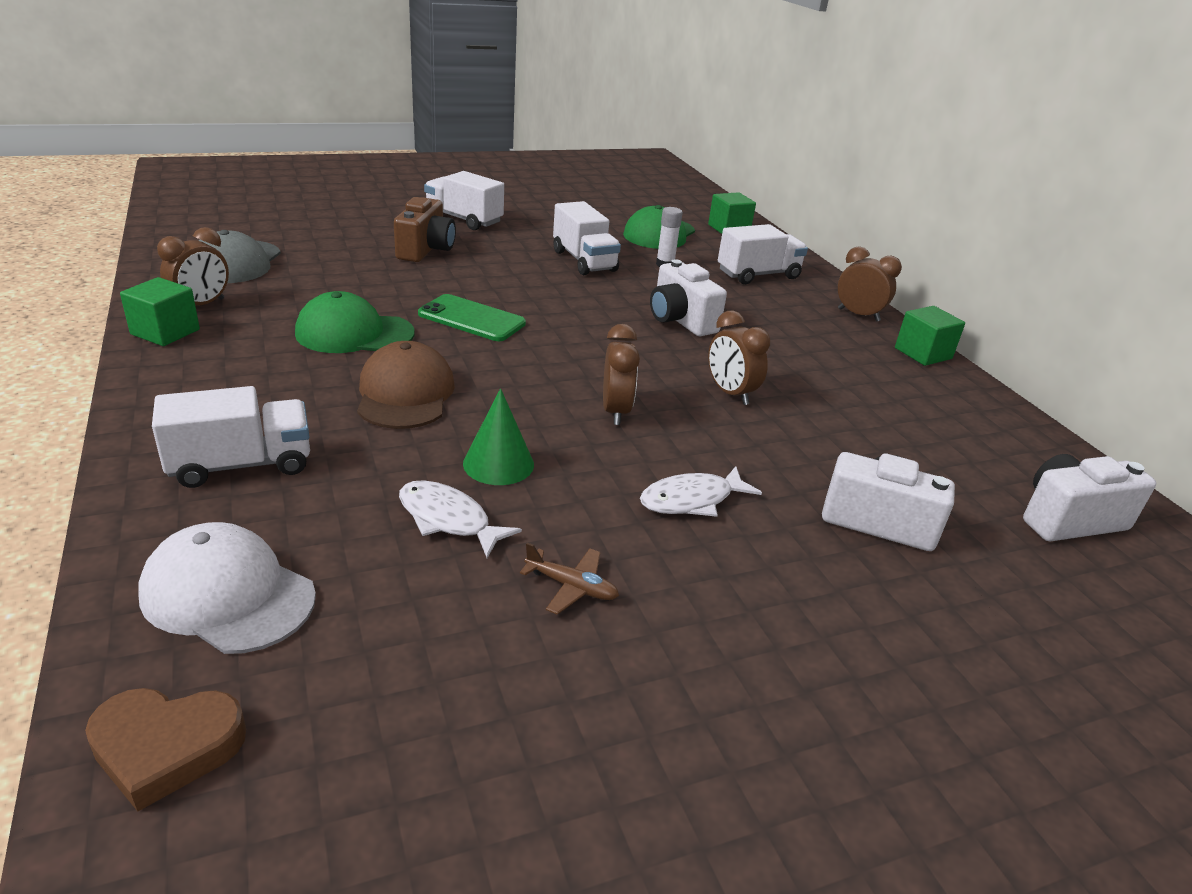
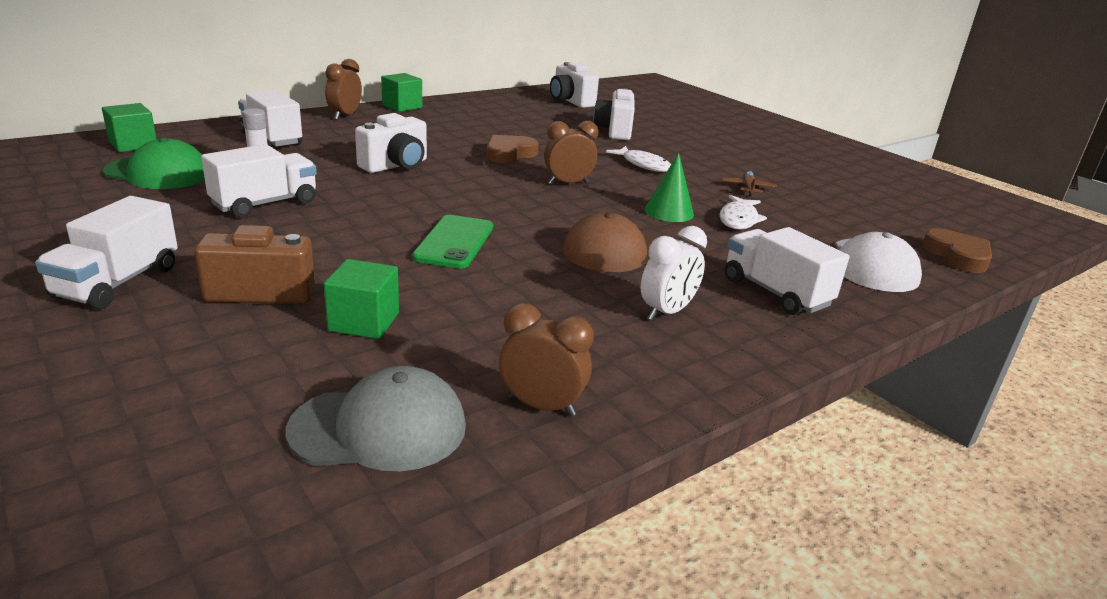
camera: 105 degrees left, 5 degrees down
green cube [120,277,200,346] -> green cube moved to [324,259,399,339]
green cap [295,291,415,353] -> none
brown clock [708,311,770,405] -> brown heart [487,135,539,163]
none -> white clock [641,226,707,321]

